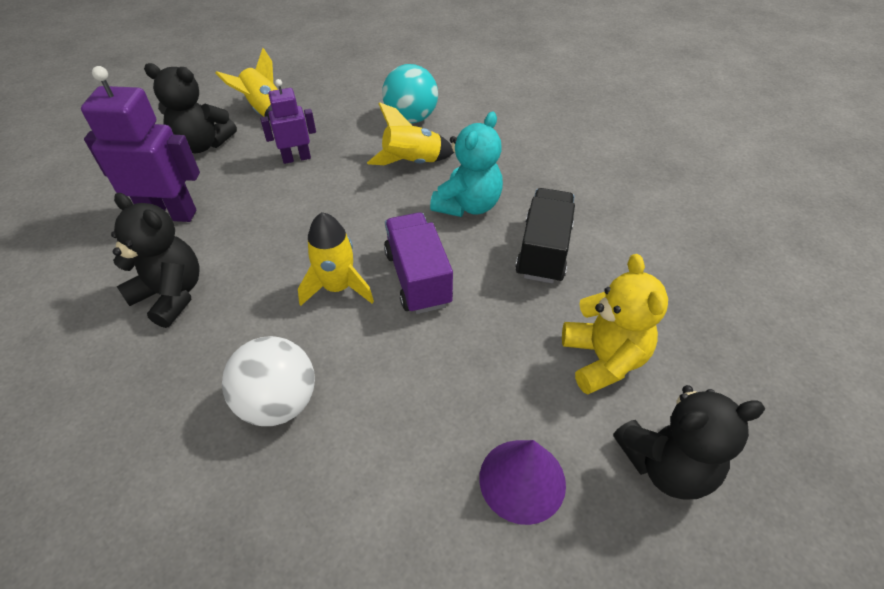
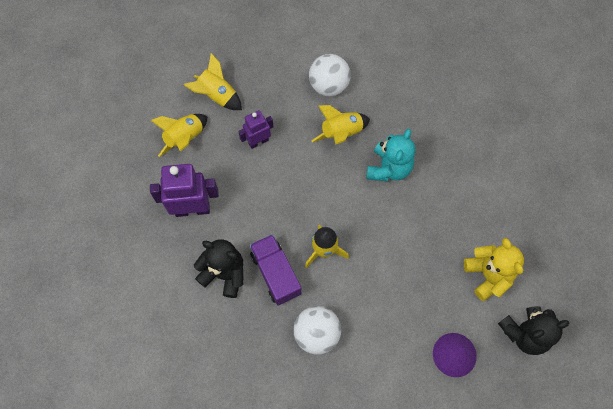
camera: 10 degrees left, 20 degrees up
black teddy bear [144,63,237,153] -> yellow rocket [151,114,207,157]
turquoise ball [382,64,438,123] -> white ball [309,54,351,96]
purple truck [384,212,453,314] -> purple truck moved to [250,234,302,306]
black truck [515,188,575,283] -> none

